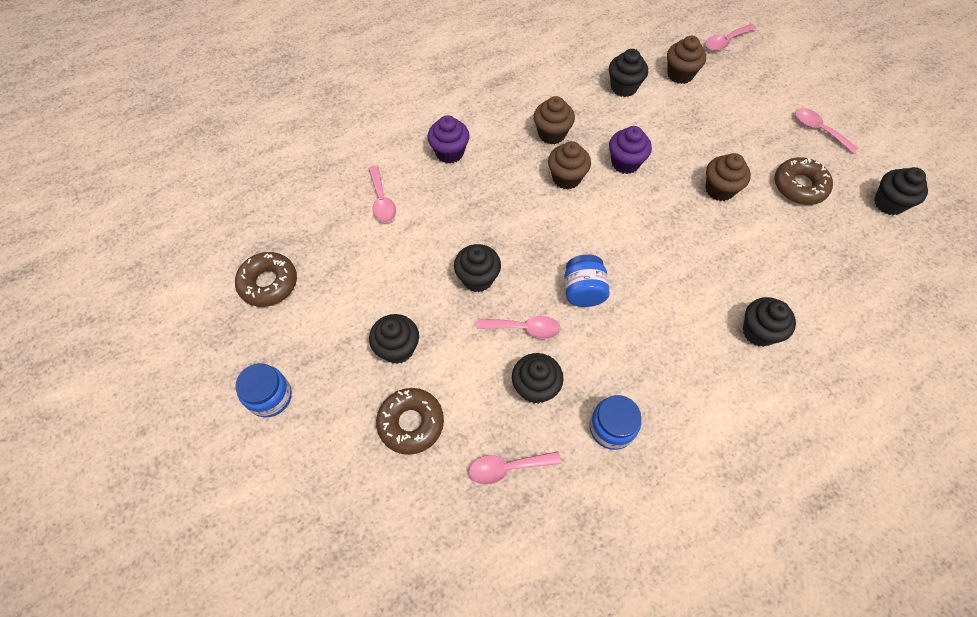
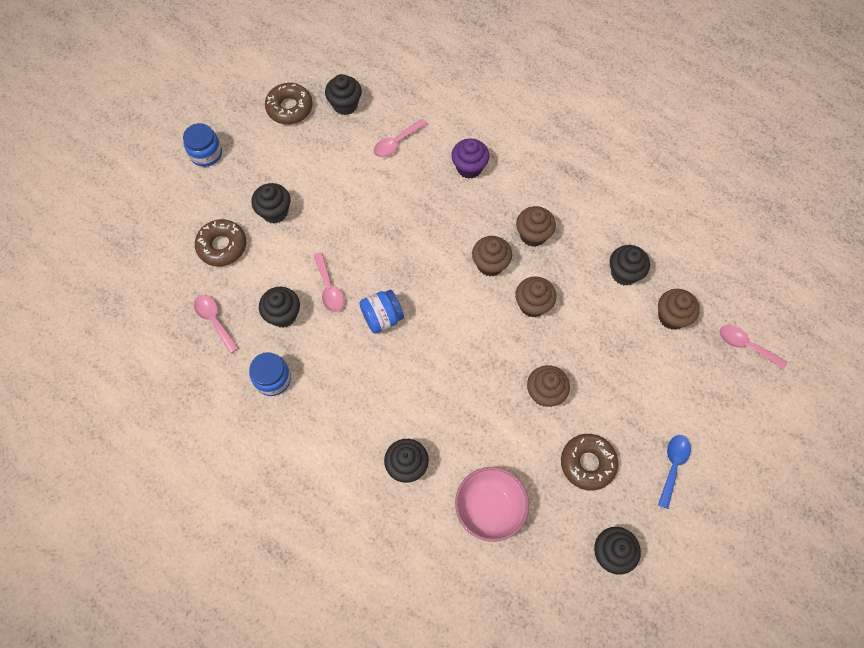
camera: 65 degrees right, 5 degrees up
black cupcake [454,244,501,292] -> black cupcake moved to [325,74,362,115]
purple cupcake [609,126,652,174] -> brown cupcake [515,276,556,318]
pink spoon [795,108,859,154] -> blue spoon [658,435,691,509]
none -> pink bowl [455,467,529,542]

